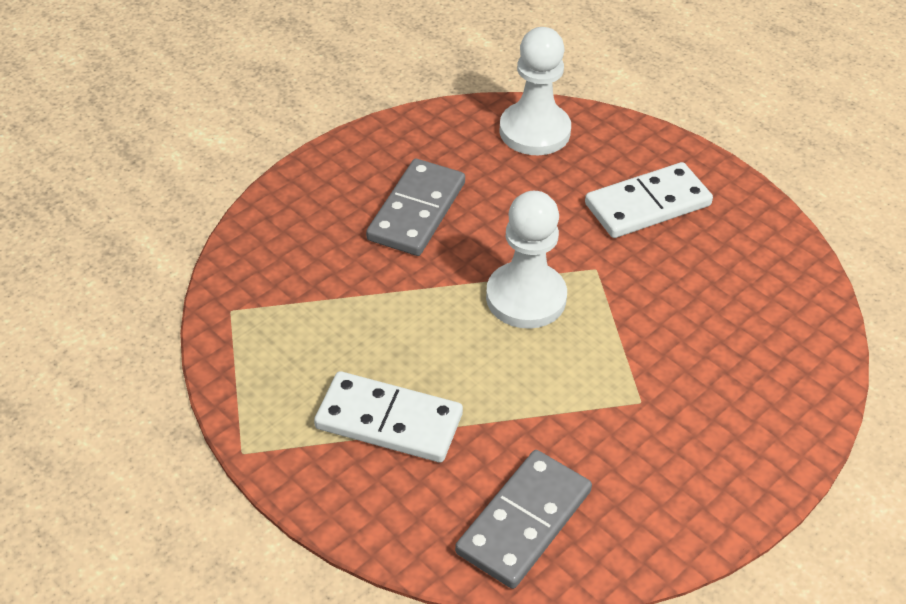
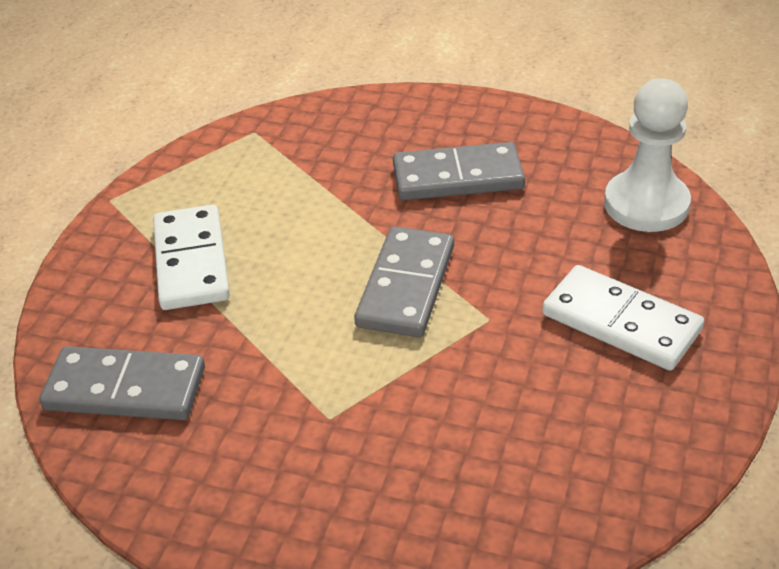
camera: 65 degrees right, 5 degrees down
white pawn [486,191,567,329] -> grey domino [354,226,454,337]

